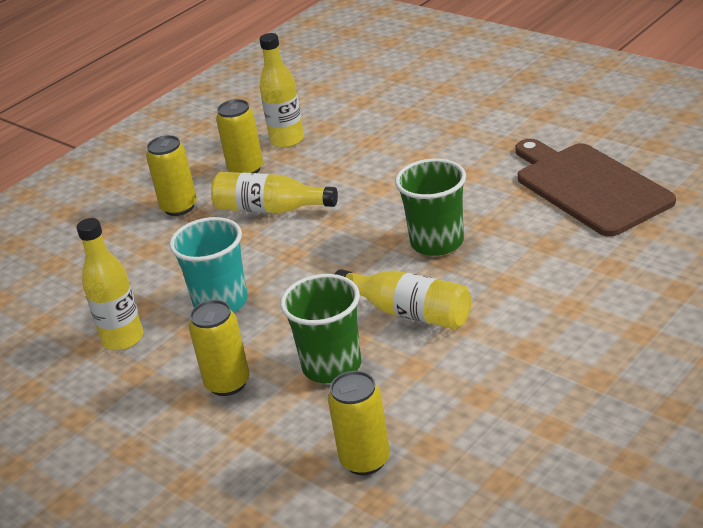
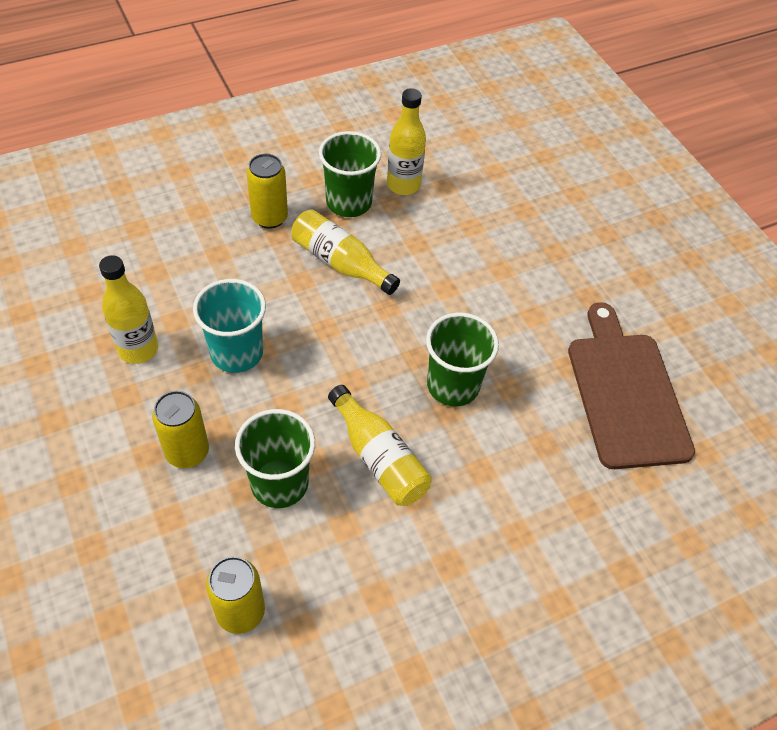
camera: 15 degrees right, 20 degrees up
yellow can [216,99,263,173] -> green cup [319,131,381,217]

